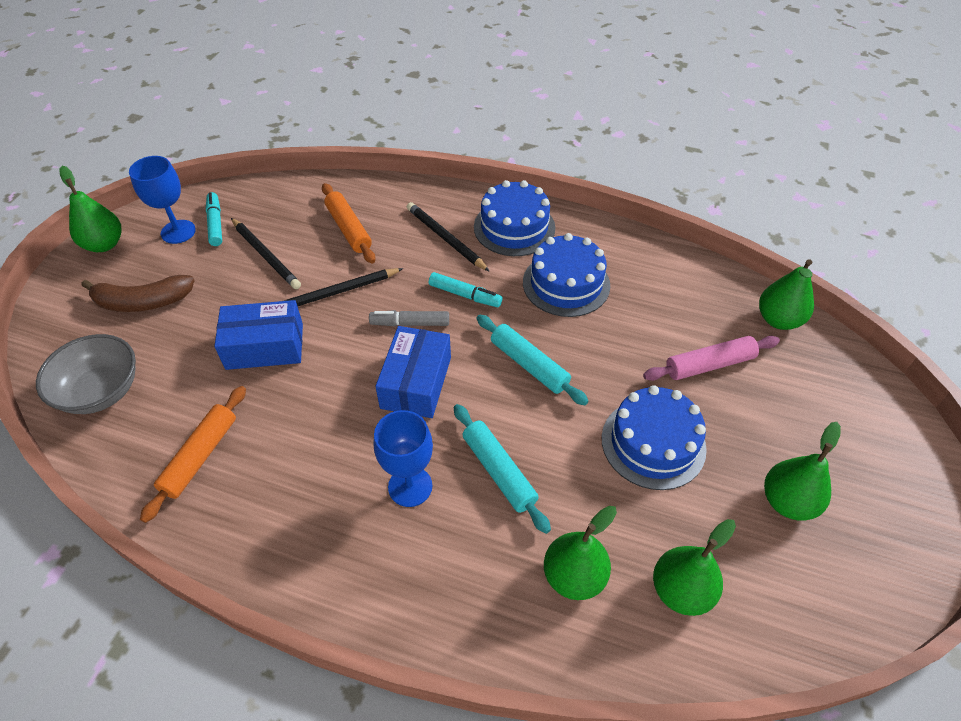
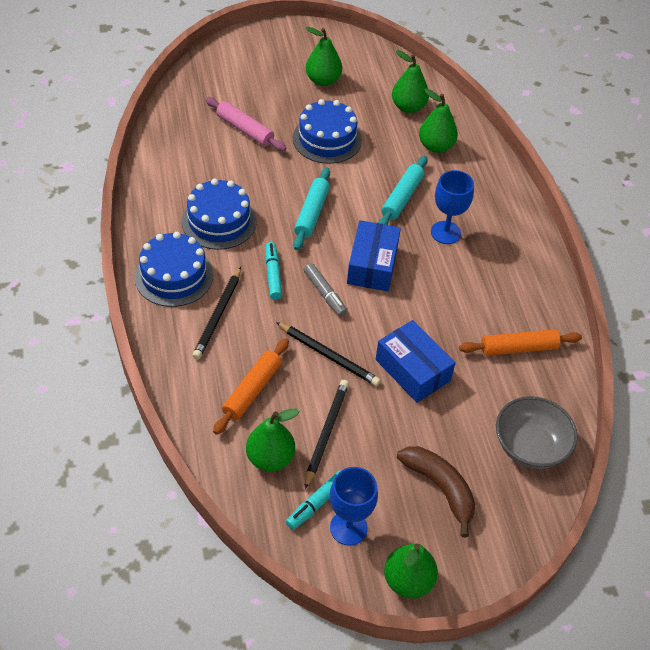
camera: 125 degrees left, 0 degrees up
blue box [375,326,451,418] -> blue box turned 60 degrees counterclockwise [347,220,401,291]
green pear [759,259,814,330] -> green pear moved to [246,409,299,472]

